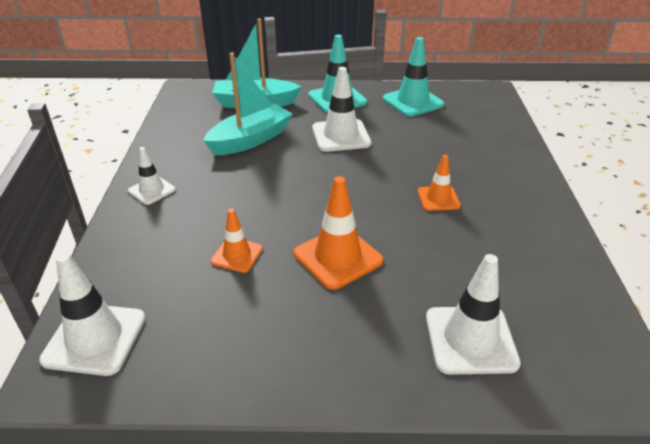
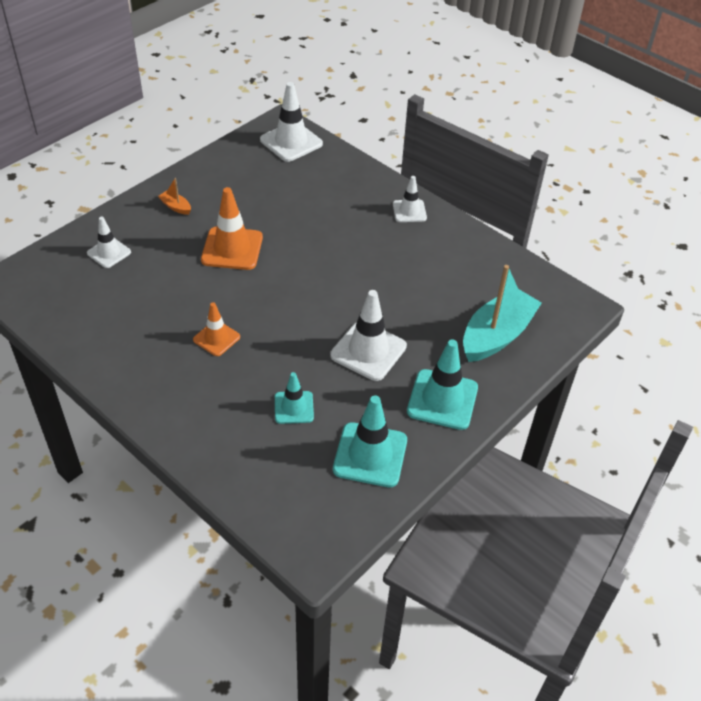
camera: 130 degrees right, 10 degrees up
turquoise boat [203,52,292,156] -> none
orange traffic cone [211,209,263,273] -> none
white traffic cone [426,254,521,374] -> white traffic cone [87,217,131,268], size x0.60
none -> orange boat [158,178,191,215]
none -> turquoise traffic cone [275,372,314,424]

